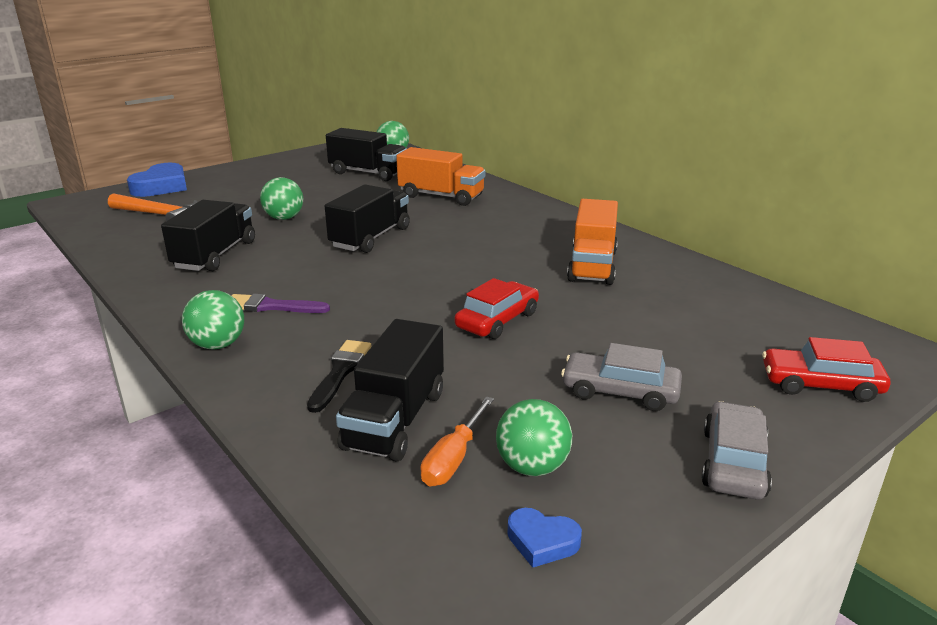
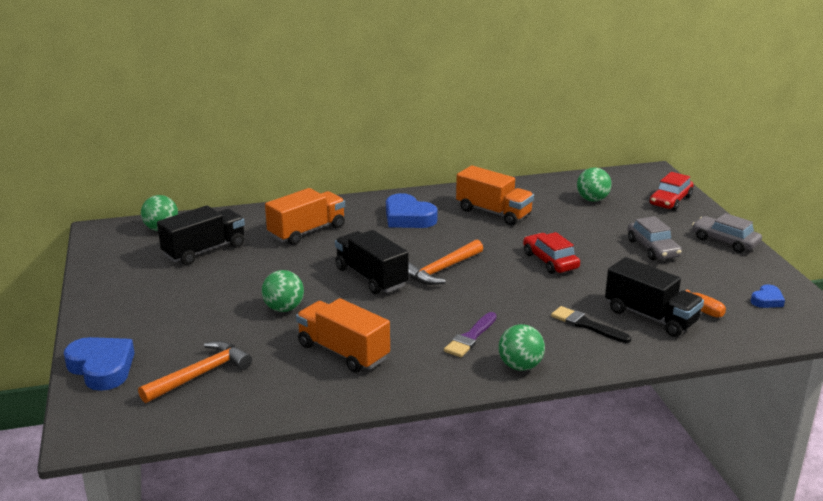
camera: 65 degrees left, 0 degrees up
black truck [161,200,255,271] -> orange truck [296,298,390,373]
green ball [496,399,572,476] -> green ball moved to [577,167,611,202]
grey car [561,343,682,411] -> grey car turned 60 degrees counterclockwise [627,216,682,260]
none -> blue heart [386,193,438,228]
none -> orange hammer [409,239,483,285]

